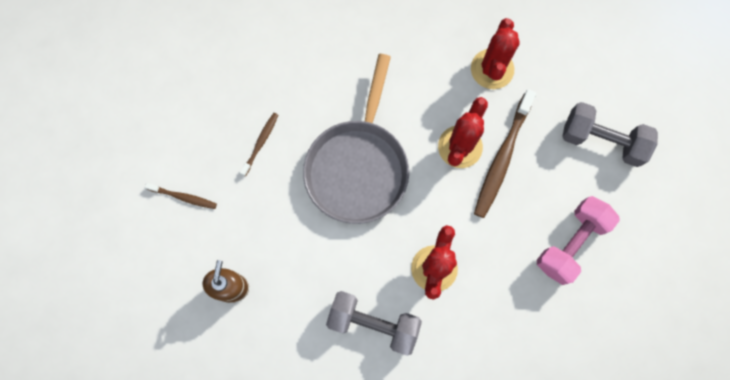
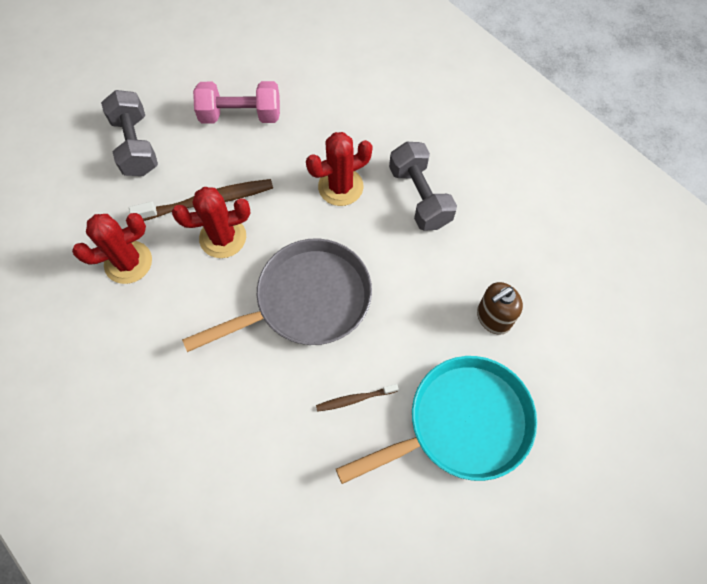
camera: 130 degrees left, 10 degrees down
brown toothbrush [145,183,217,209] -> turquoise pan [336,356,537,484]

